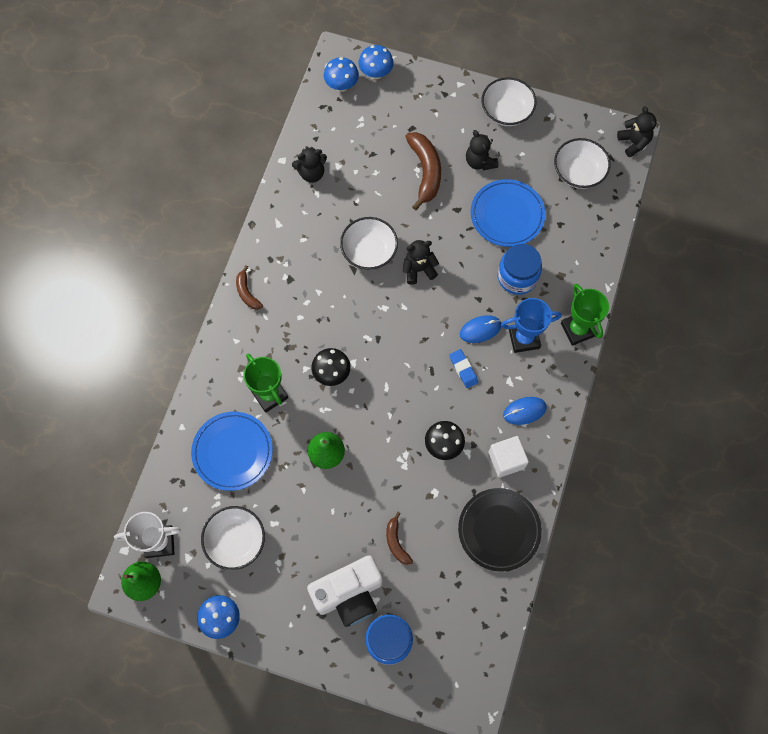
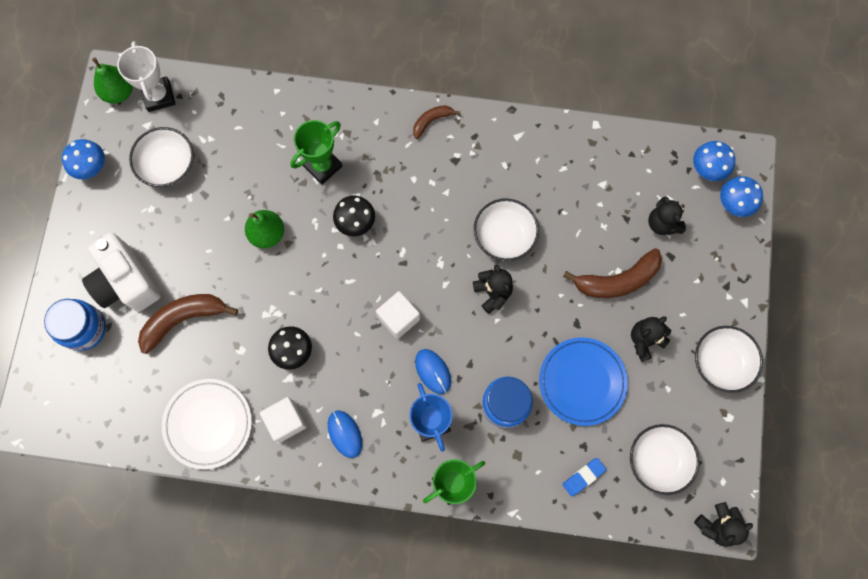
camera: 80 degrees right, 5 degrees up
blue plate [191,412,273,491] -> none
black teddy bear [292,146,327,183] -> black teddy bear moved to [648,196,686,235]
brown banana [386,511,413,565] -> brown banana [138,294,238,354], size x1.81
blue eraser [449,349,478,388] -> blue eraser moved to [562,458,606,497]
black plate [458,488,542,572] -> white plate [162,379,252,469]
none -> white cube [376,291,420,339]

